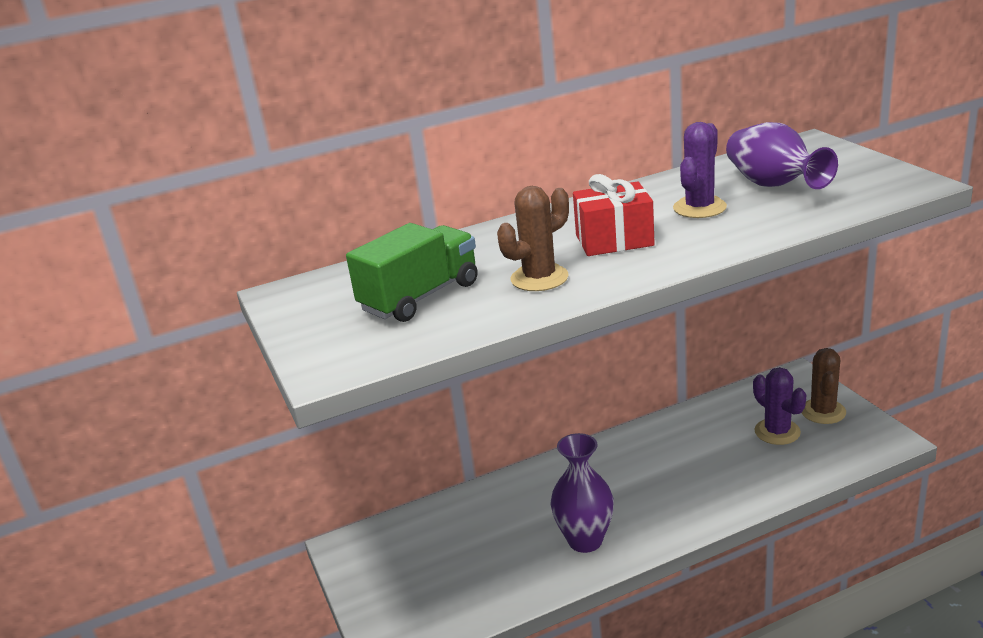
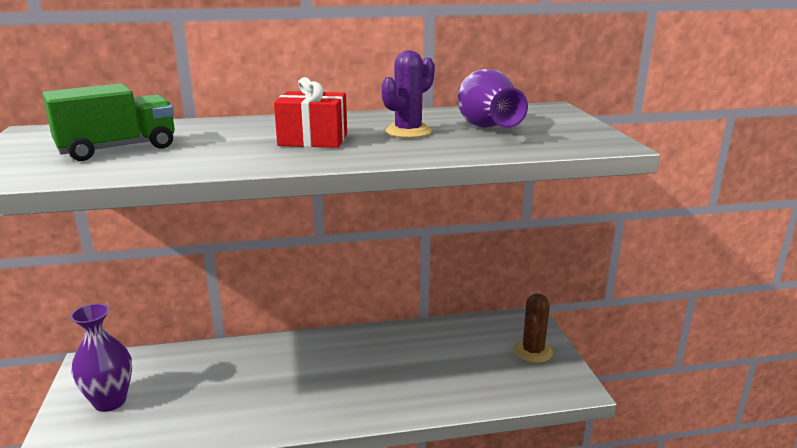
camera: 10 degrees right, 5 degrees down
brown cactus [497,186,569,291] -> none
purple vase [551,433,614,553] -> purple vase moved to [70,304,132,412]
purple cactus [753,367,807,445] -> none

